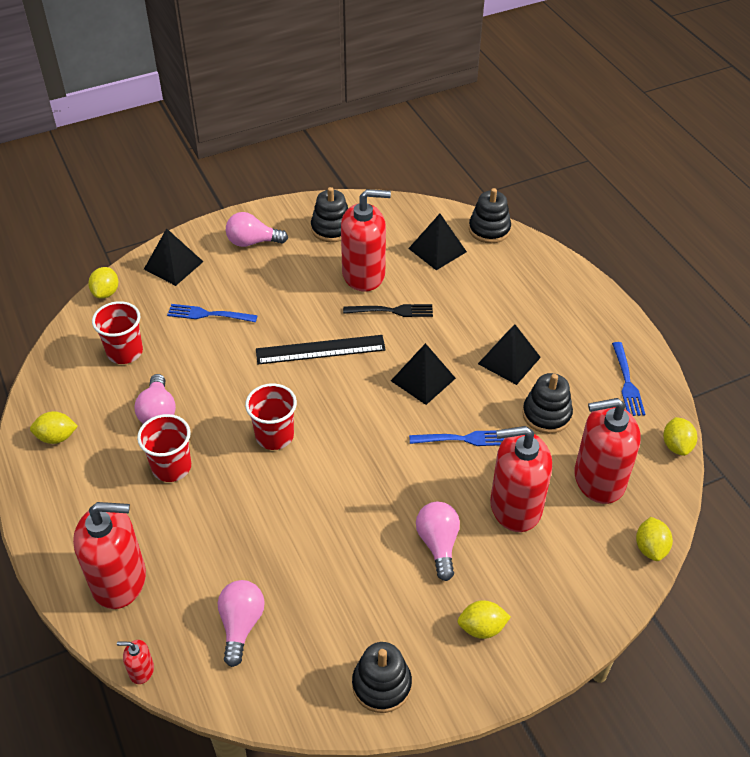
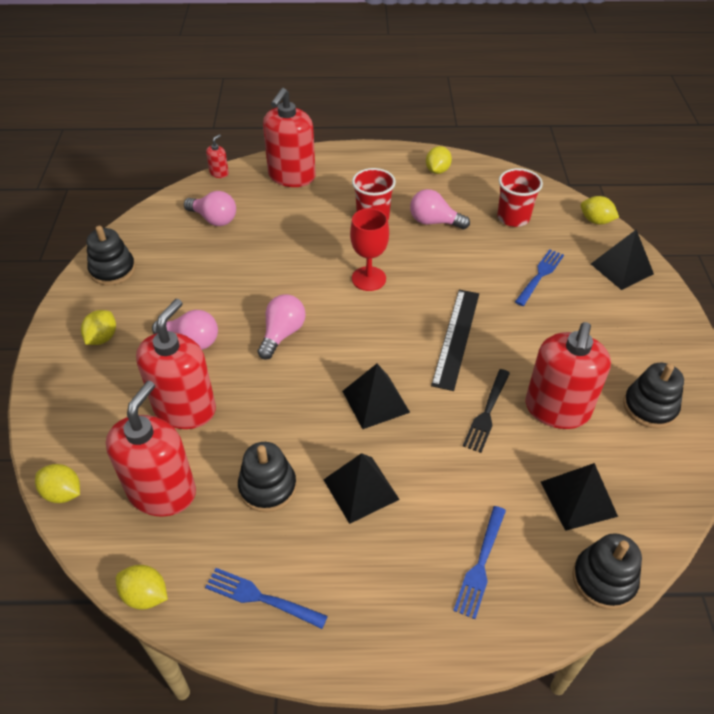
camera: 115 degrees right, 0 degrees up
pink light bulb [226,212,288,247] -> pink light bulb moved to [258,294,306,360]
red cup [245,383,297,450] -> red goblet [350,208,389,291]
blue fork [409,430,505,446] -> blue fork moved to [453,506,506,619]

